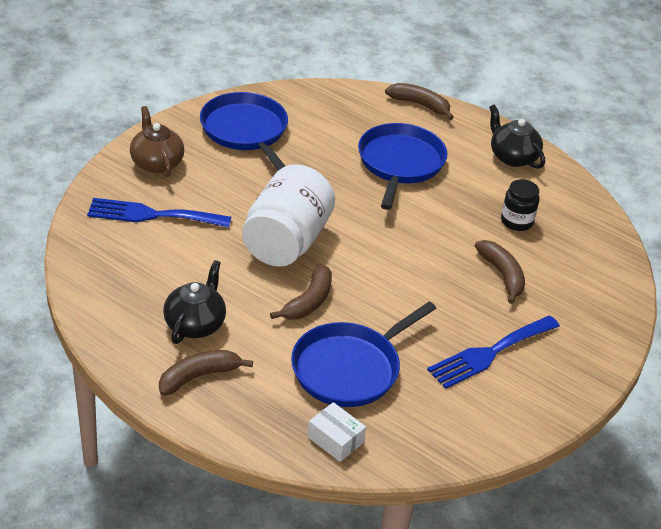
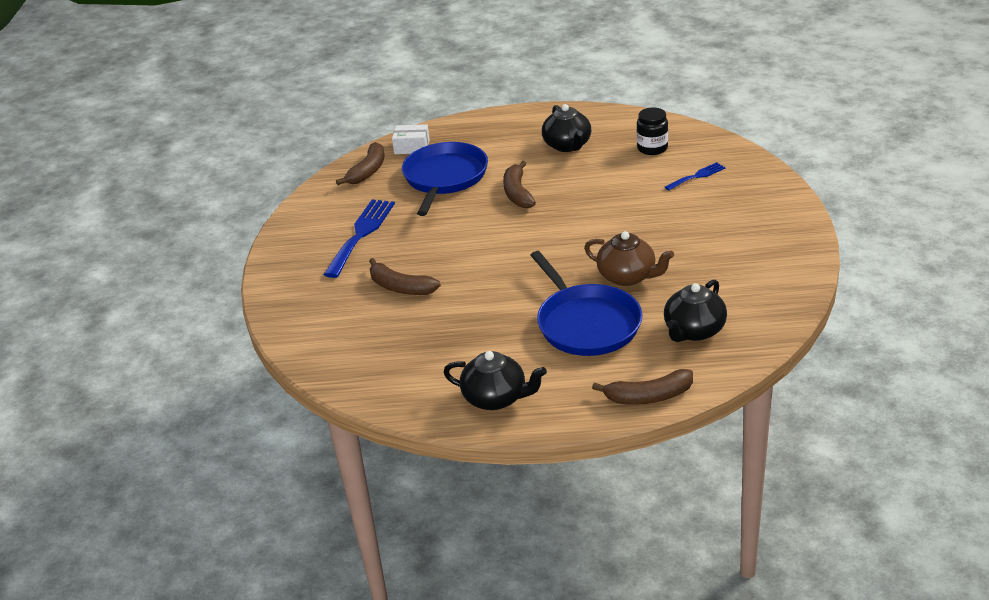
camera: 150 degrees right, 5 degrees down
blue fork [87,198,231,228] -> blue fork [665,162,726,190], size x0.53
brown teapot [130,106,184,177] -> brown teapot moved to [584,231,674,286]
brown banana [159,350,253,396] -> brown banana moved to [336,142,385,185]
blue pan [200,92,288,171] -> none
white jar [242,164,335,267] -> none
black jar [501,179,540,231] -> black jar moved to [637,107,668,155]
none -> black teapot [664,279,727,342]

